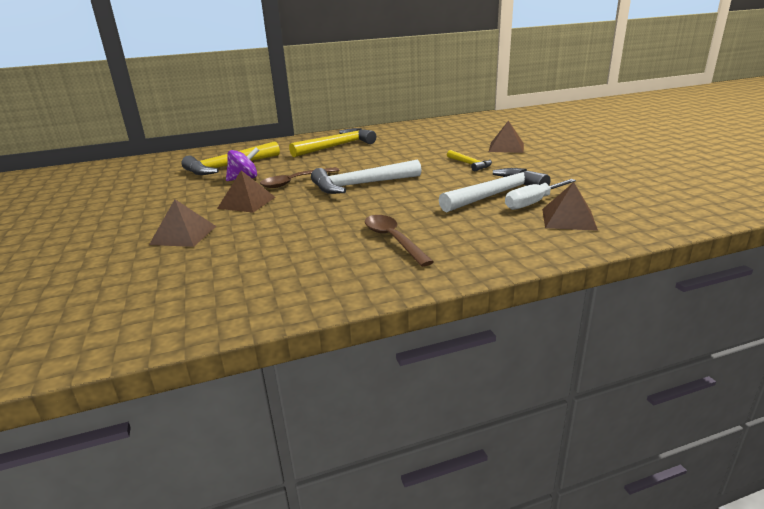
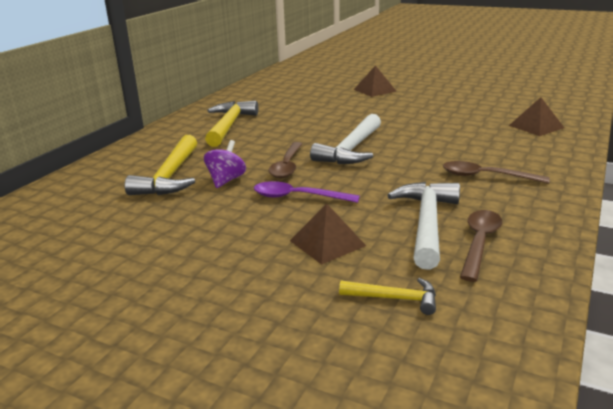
camera: 45 degrees left, 0 degrees up
brown pyramid [217,170,275,213] -> purple spoon [254,181,360,203]
white hammer [439,168,551,212] -> white hammer moved to [387,182,460,270]
yellow hammer [447,150,492,171] -> yellow hammer moved to [339,278,436,315]
white screwdriver [505,179,576,210] -> none
none -> brown spoon [460,210,502,282]

